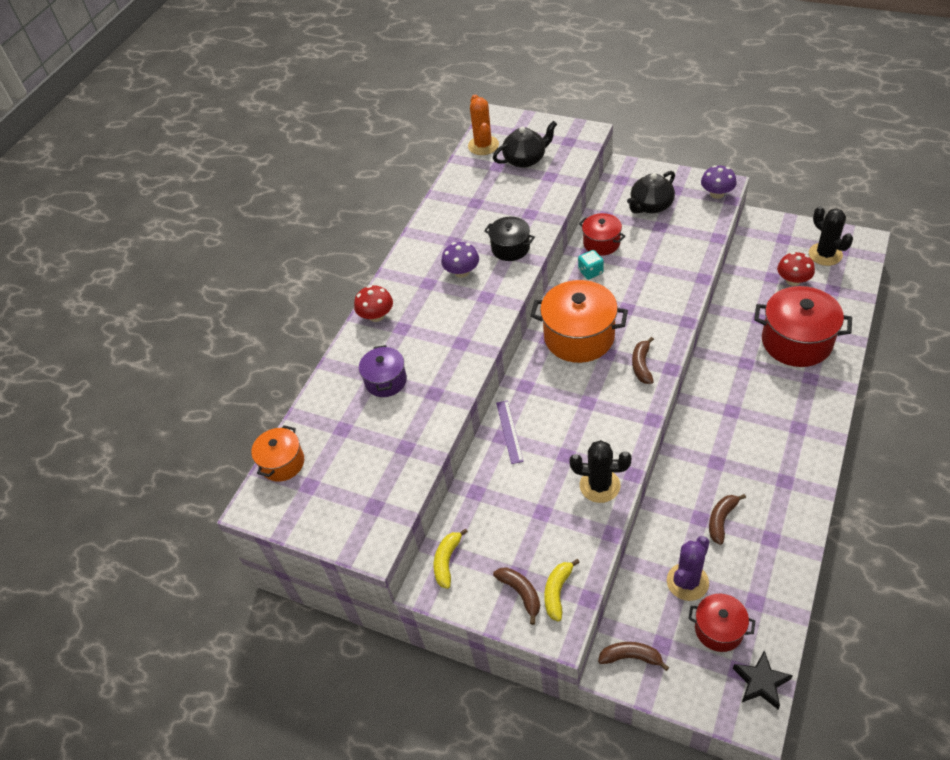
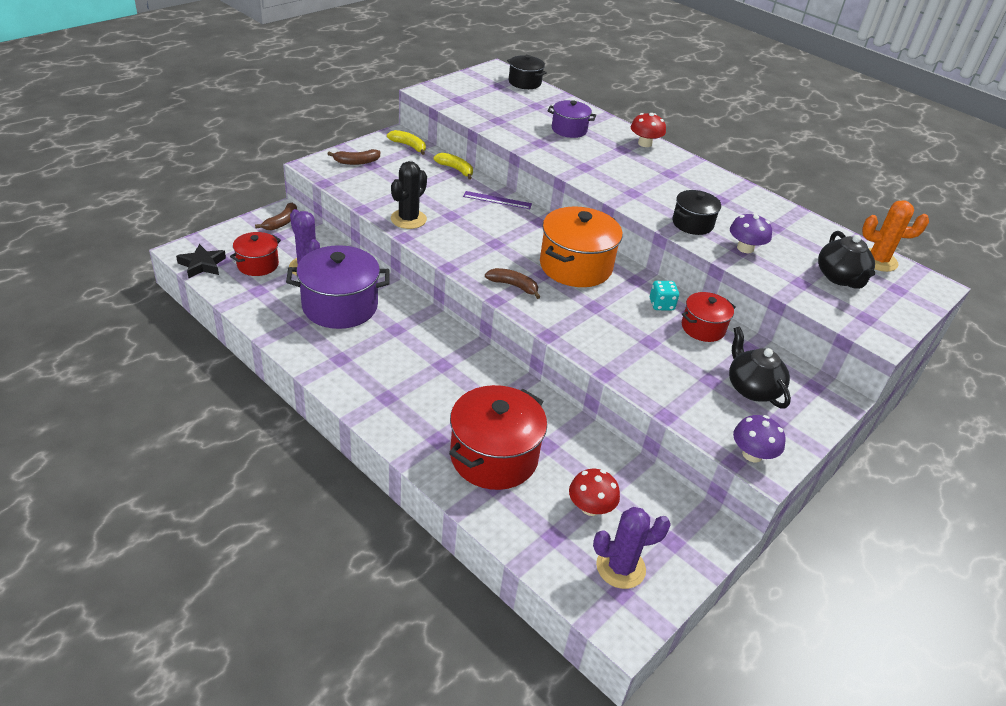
camera: 100 degrees right, 10 degrees down
orange pot [251,425,304,482] -> black pot [507,55,547,89]
purple mushroom [441,242,479,278] -> purple mushroom moved to [730,213,772,253]
yellow banana [544,559,580,622] -> yellow banana moved to [433,153,473,179]
brown banana [709,494,746,545] -> purple pot [286,245,390,329]
black cactus [809,206,853,266] -> purple cactus [593,507,671,589]

